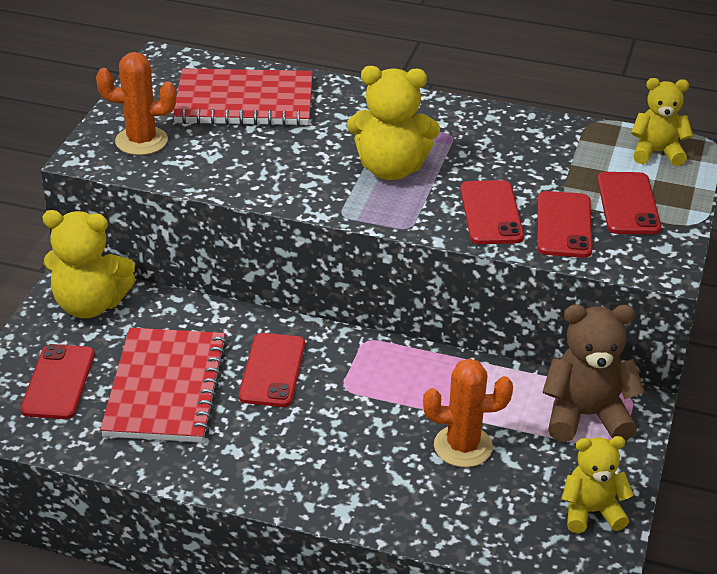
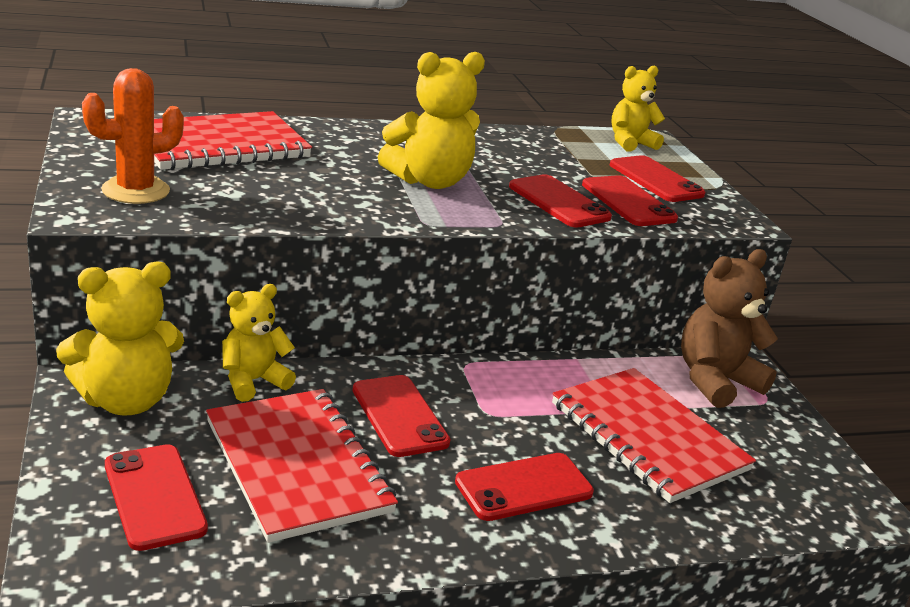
camera: 35 degrees left, 10 degrees down
orange cactus [423,359,513,467] -> red notebook [552,368,756,503]
yellow teddy bear [562,436,634,533] -> yellow teddy bear moved to [222,284,296,402]
none -> red phone [455,453,594,521]

